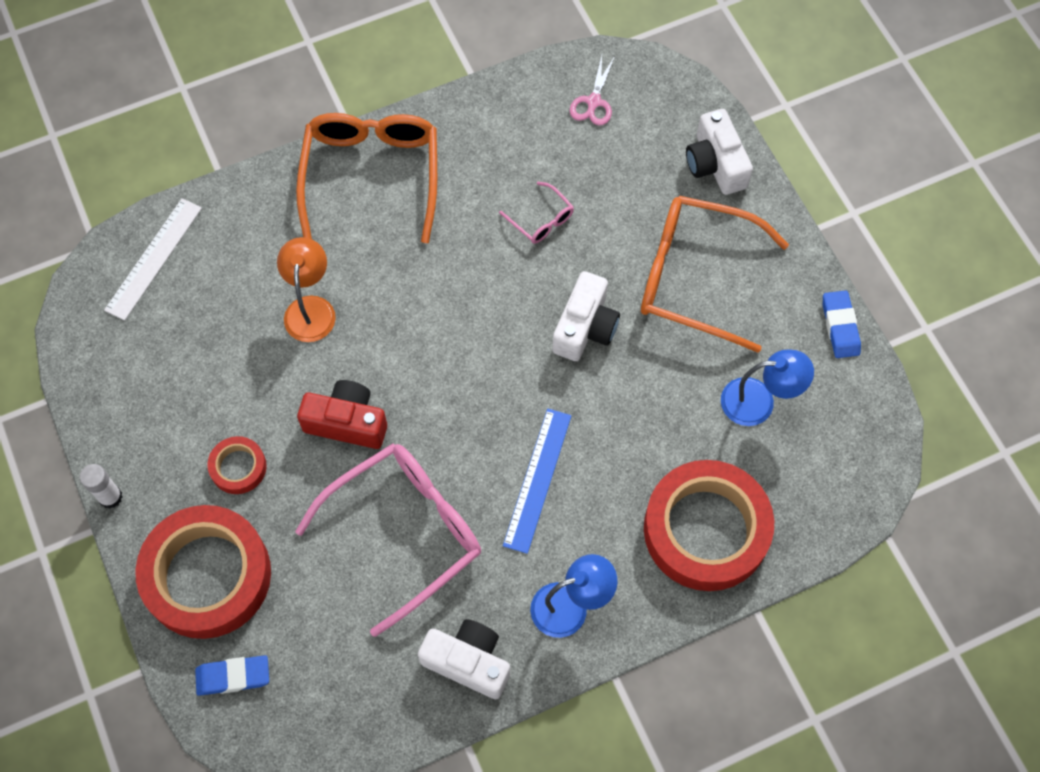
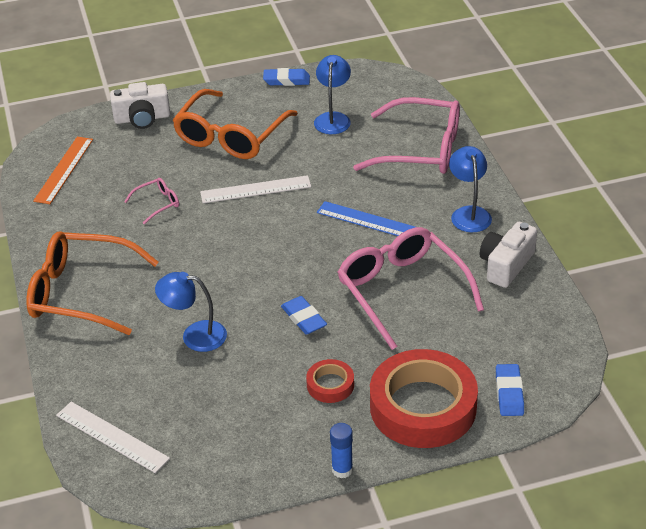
camera: 80 degrees left, 25 degrees down
white glue stick [80,464,123,509] -> blue glue stick [330,423,353,478]
orange lamp [277,237,336,342] -> blue lamp [155,272,227,352]
red camera [297,380,387,449] -> blue eraser [281,296,327,335]
white camera [552,271,620,361] -> white ruler [200,175,311,203]
pink scissors [570,56,615,126] -> orange ruler [33,137,93,204]
red tape [644,460,774,591] -> pink glasses [353,97,460,174]

